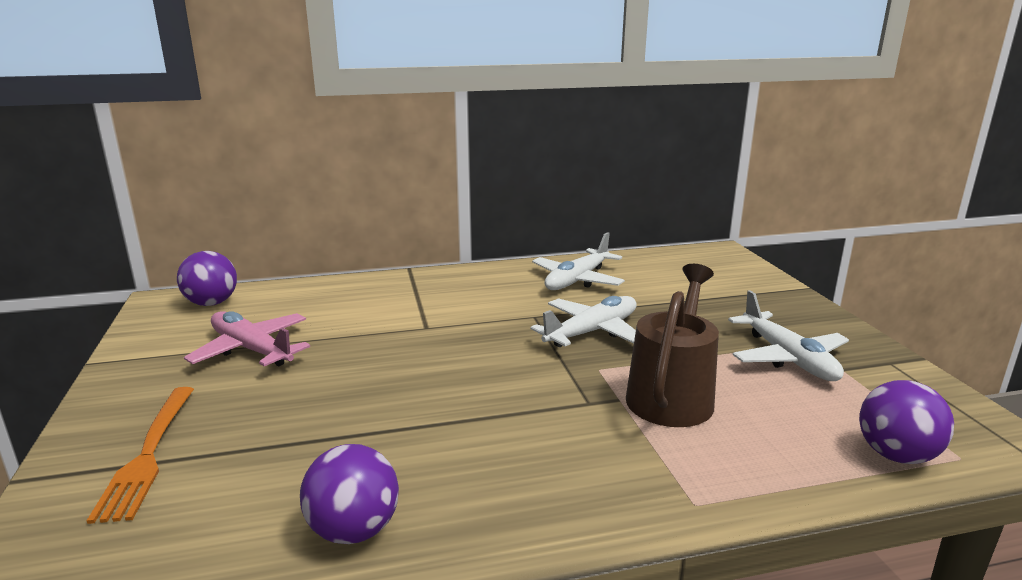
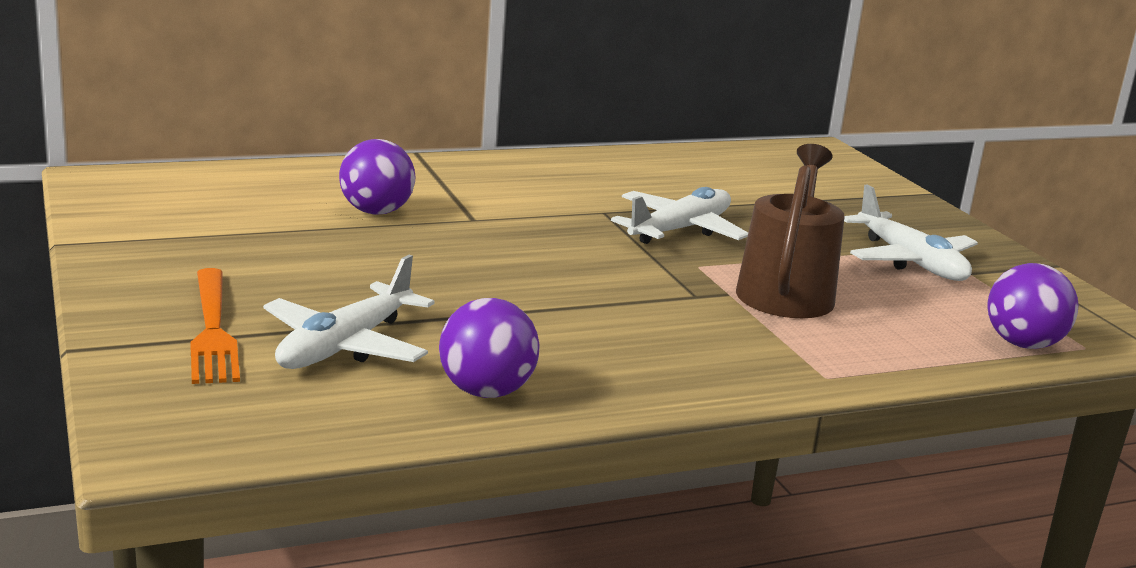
camera: 10 degrees left, 0 degrees up
purple ball [177,251,237,306] -> purple ball moved to [339,139,415,215]
pink plane [184,311,310,366] -> none
white plane [532,232,625,290] -> white plane moved to [263,255,435,369]

